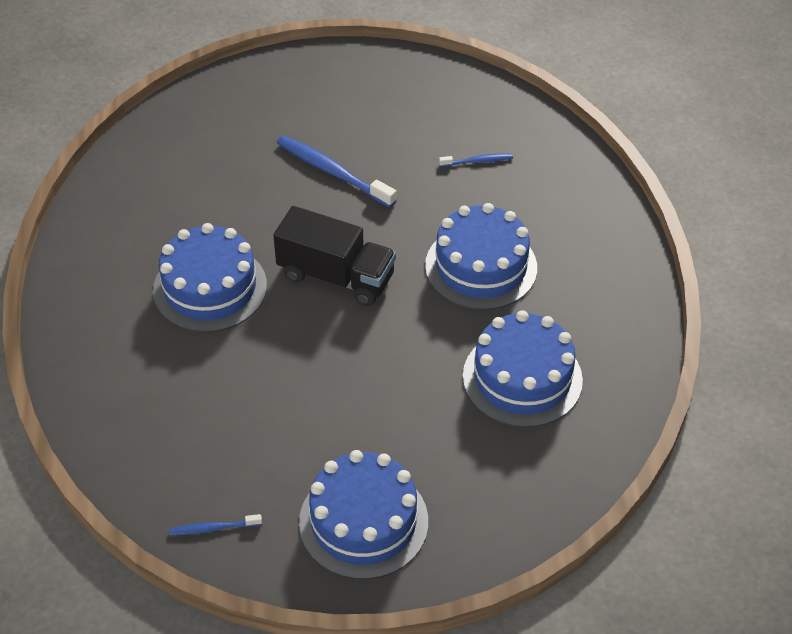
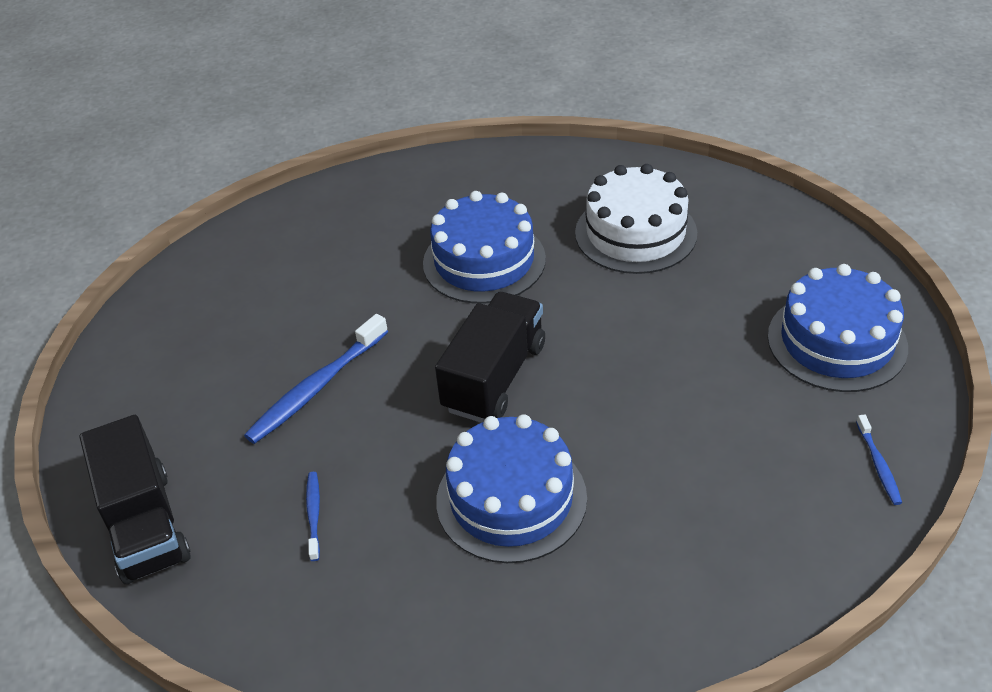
camera: 85 degrees left, 5 degrees down
blue toothbrush [439,153,513,167] -> blue toothbrush moved to [306,472,320,561]
blue cake [463,310,583,427] -> white cake [575,164,697,274]
none -> black truck [79,415,191,584]

